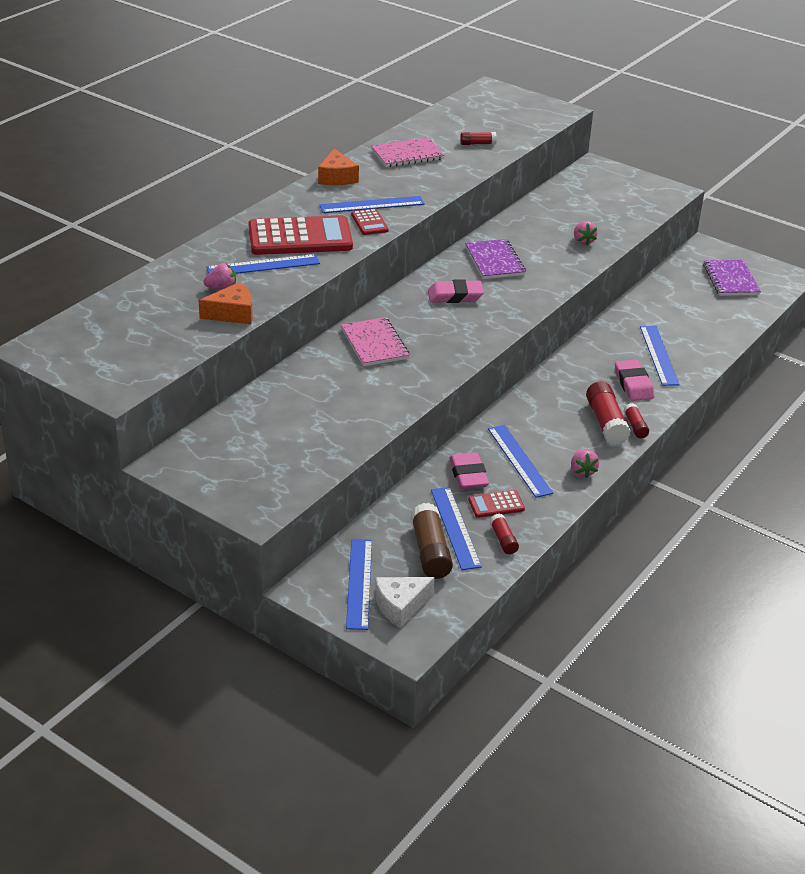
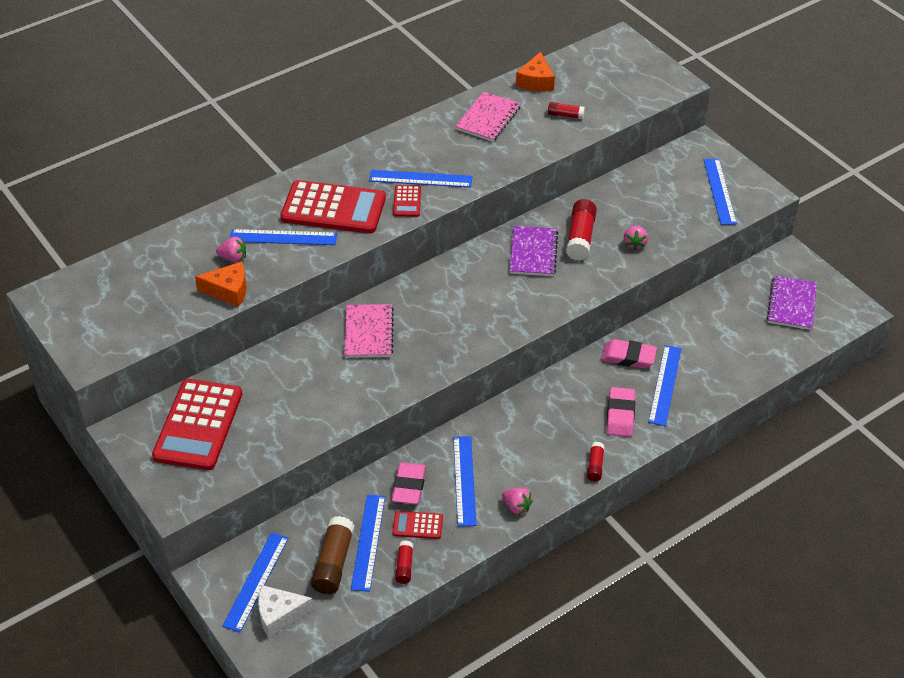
camera: 20 degrees right, 10 degrees up
orange cheese [318,149,359,185] -> orange cheese moved to [516,52,555,91]
pink notebook [371,137,444,167] -> pink notebook turned 60 degrees counterclockwise [455,92,521,142]
pink eraser [428,279,484,303] -> pink eraser moved to [601,339,657,368]
pink strawberry [571,449,599,478] -> pink strawberry turned 60 degrees counterclockwise [502,488,533,515]
red glue stick [586,381,631,445] -> red glue stick moved to [566,199,597,261]
none -> red calculator [152,379,242,470]
none -> blue ruler [704,158,737,225]

